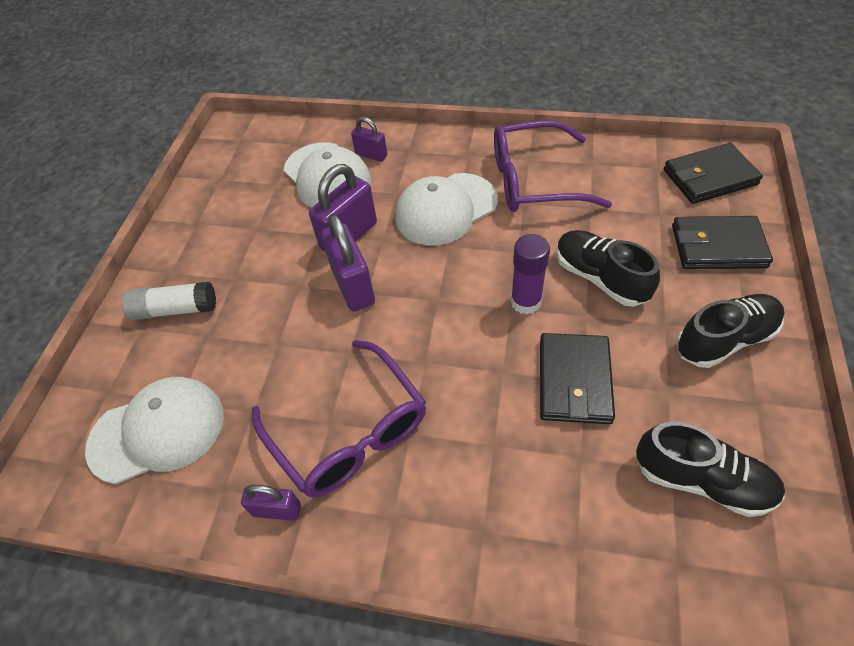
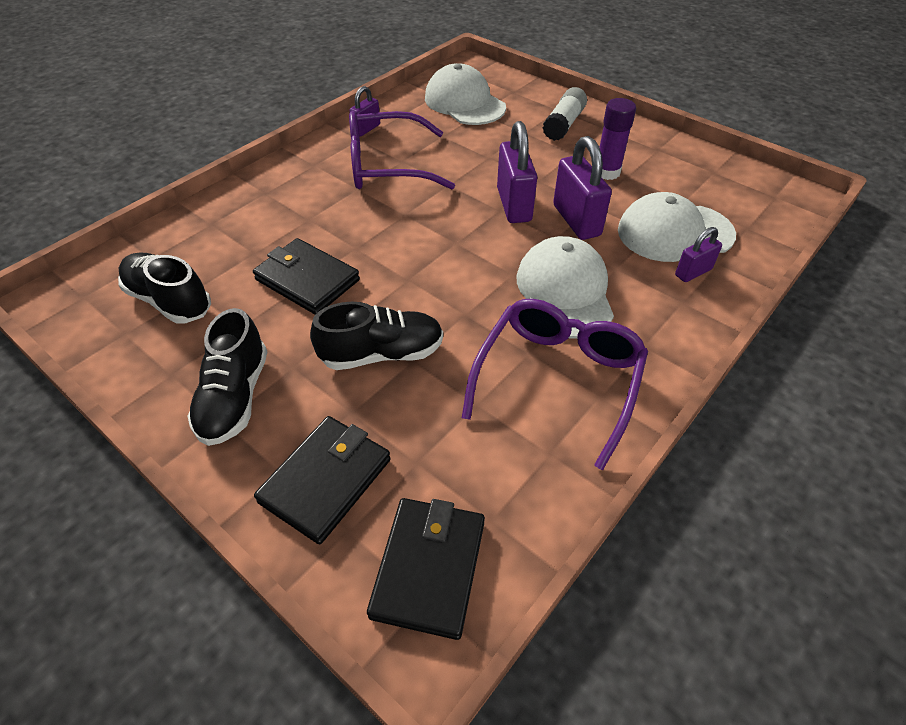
camera: 115 degrees right, 5 degrees down
white cap [85,377,224,484] -> white cap turned 135 degrees clockwise [425,63,506,125]
purple padlock [321,214,375,311] -> purple padlock turned 75 degrees clockwise [497,121,537,223]
purple glue stick [511,234,550,314] -> purple glue stick moved to [599,98,636,180]
black shoe [636,422,785,517] -> black shoe turned 75 degrees clockwise [118,253,211,323]

